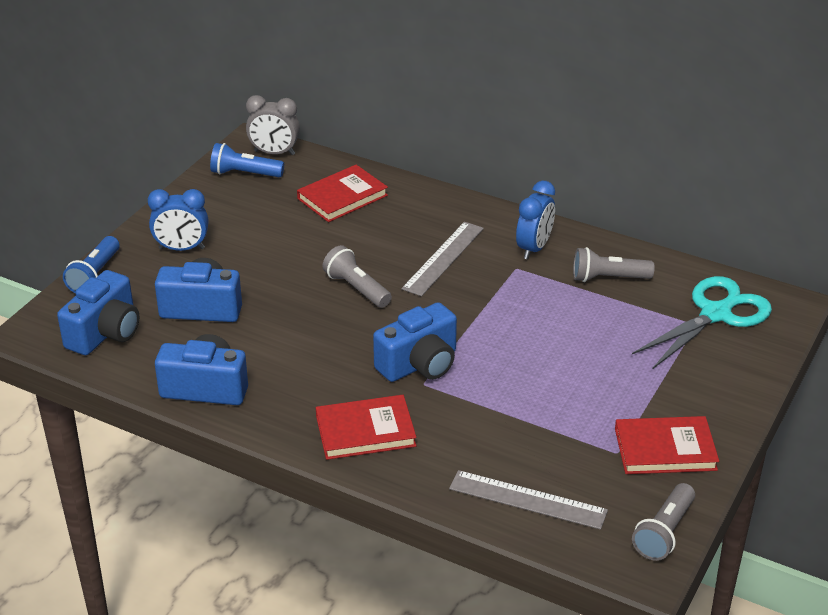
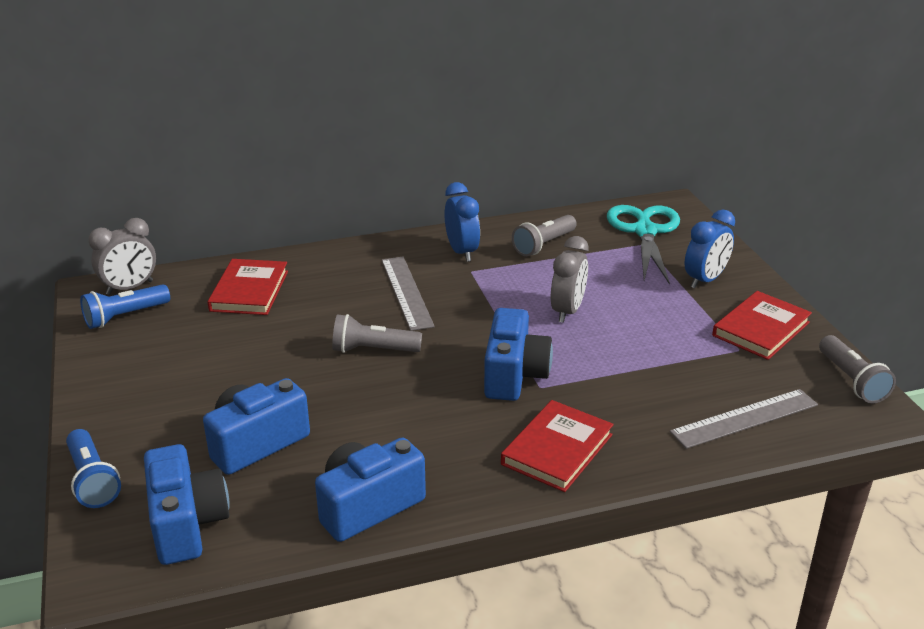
camera: 45 degrees left, 5 degrees down
blue clock [148,189,208,251] -> blue clock moved to [684,210,735,288]
none -> grey clock [551,236,589,323]

